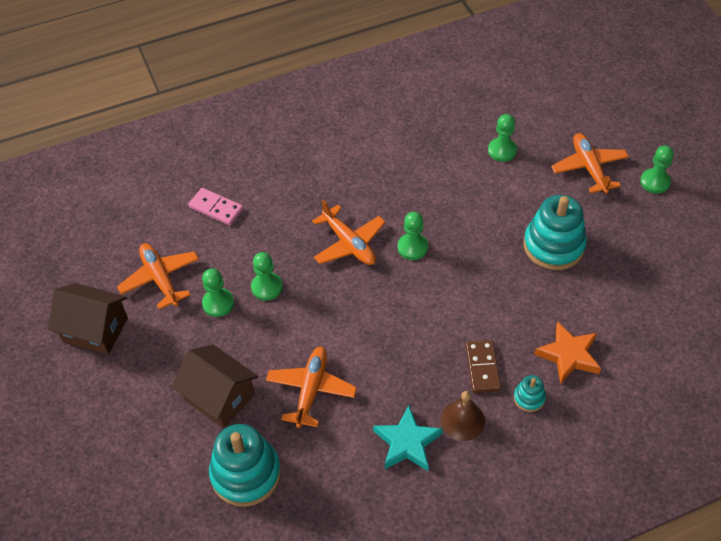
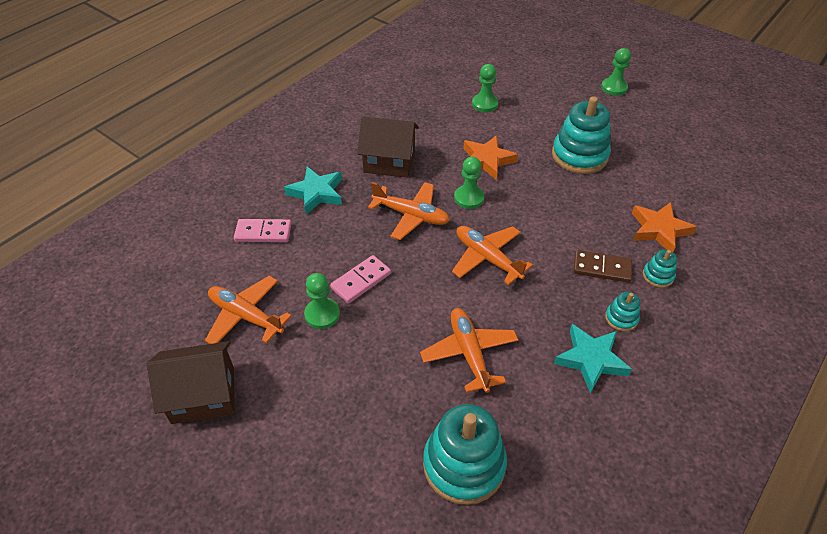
camera: 30 degrees left, 5 degrees down
brown house [172,345,258,429] -> brown house moved to [357,117,419,178]
green pawn [251,252,283,301] -> pink domino [330,255,391,303]
brown bell [441,391,485,441] -> turquoise stacking toy [605,292,640,332]
brown domino [465,340,501,393] -> brown domino turned 45 degrees counterclockwise [573,250,632,283]
orange plane [551,133,629,194] -> orange plane moved to [452,226,533,285]
none -> turquoise star [284,167,342,214]
none -> orange star [463,135,518,180]

